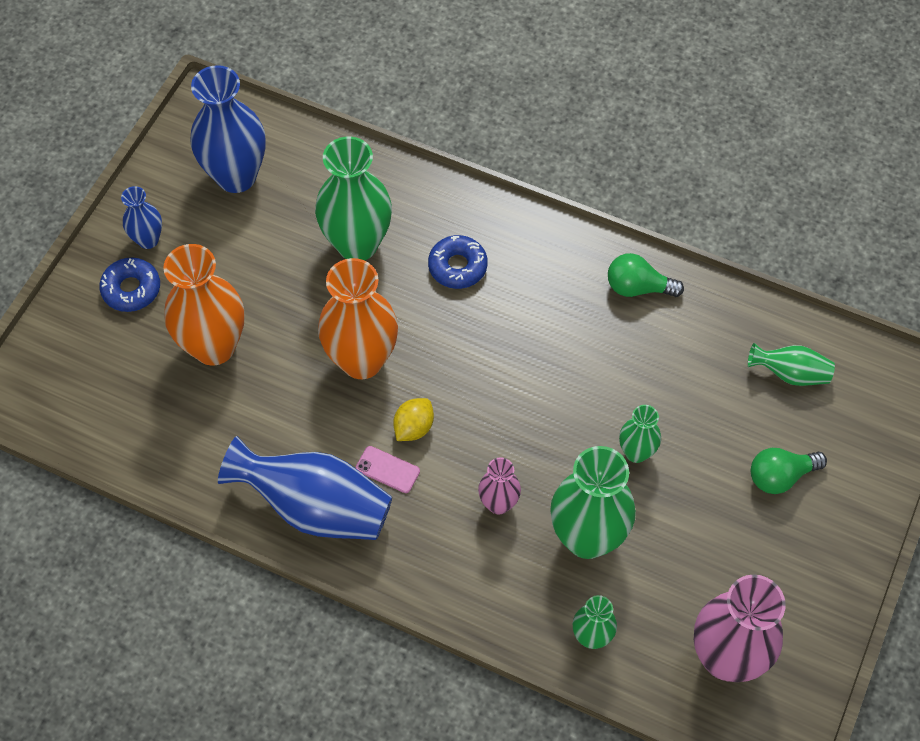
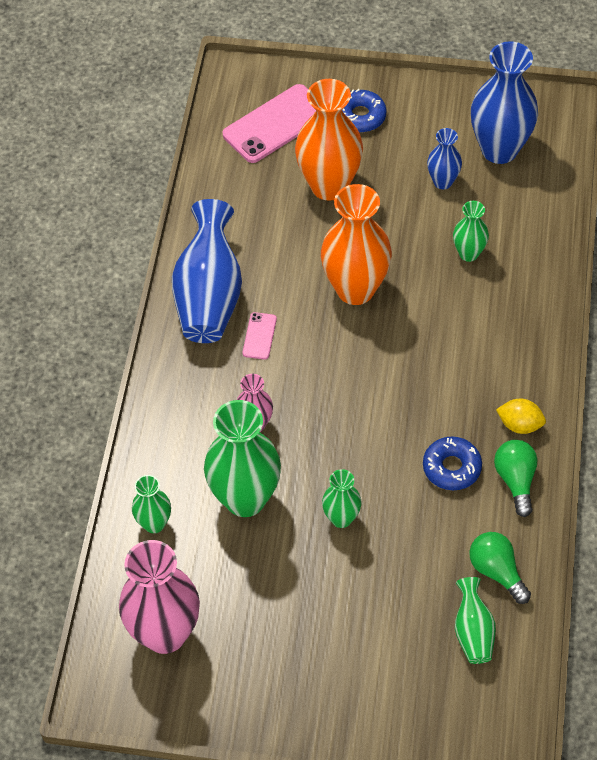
camera: 75 degrees right, 5 degrees down
blue vase [121,186,162,249] -> blue vase moved to [427,128,462,189]
green vase [315,137,392,261] -> green vase [453,201,489,262], size x0.52
yellow lemon [393,398,434,441] -> yellow lemon moved to [496,399,546,434]
blue donut [428,235,488,289] -> blue donut moved to [423,436,482,490]
green light bulb [751,448,827,494] -> green light bulb moved to [469,532,531,604]
none -> pink phone [223,84,316,163]

